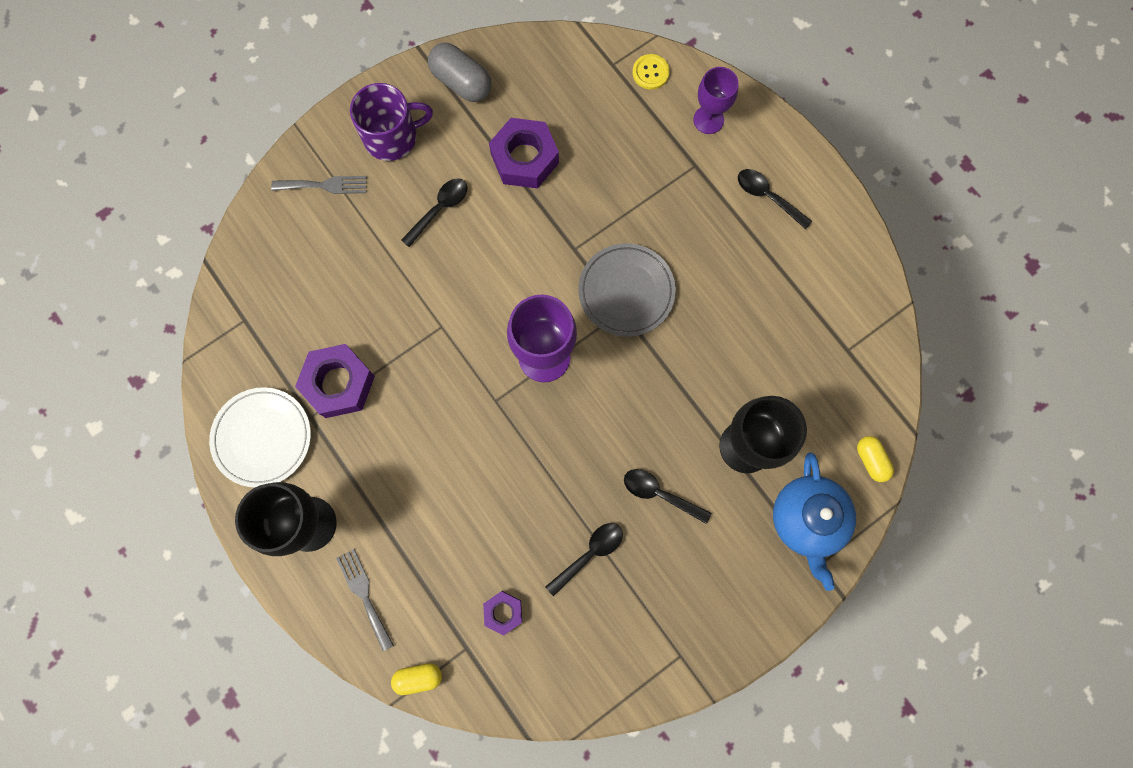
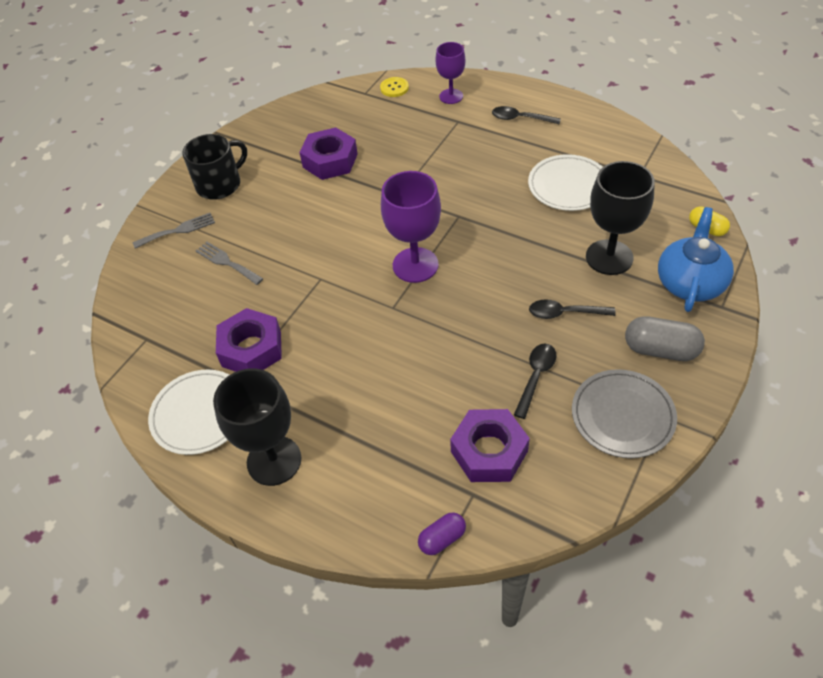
camera: 20 degrees left, 25 degrees down
grey fork [336,549,394,651] -> grey fork moved to [196,242,263,285]
purple mug [350,83,433,161] -> black mug [182,134,247,199]
yellow capsule [391,663,442,695] -> purple capsule [418,512,466,555]
black spoon [401,178,468,247] -> none
grey capsule [428,43,492,102] -> grey capsule moved to [625,316,705,361]
purple nut [483,591,522,635] -> purple nut [450,409,530,482], size x1.83
grey plate [578,243,676,337] -> grey plate moved to [572,369,677,458]
blue teapot [773,452,856,591] -> blue teapot turned 135 degrees counterclockwise [658,207,734,312]
none -> white plate [528,154,603,211]

